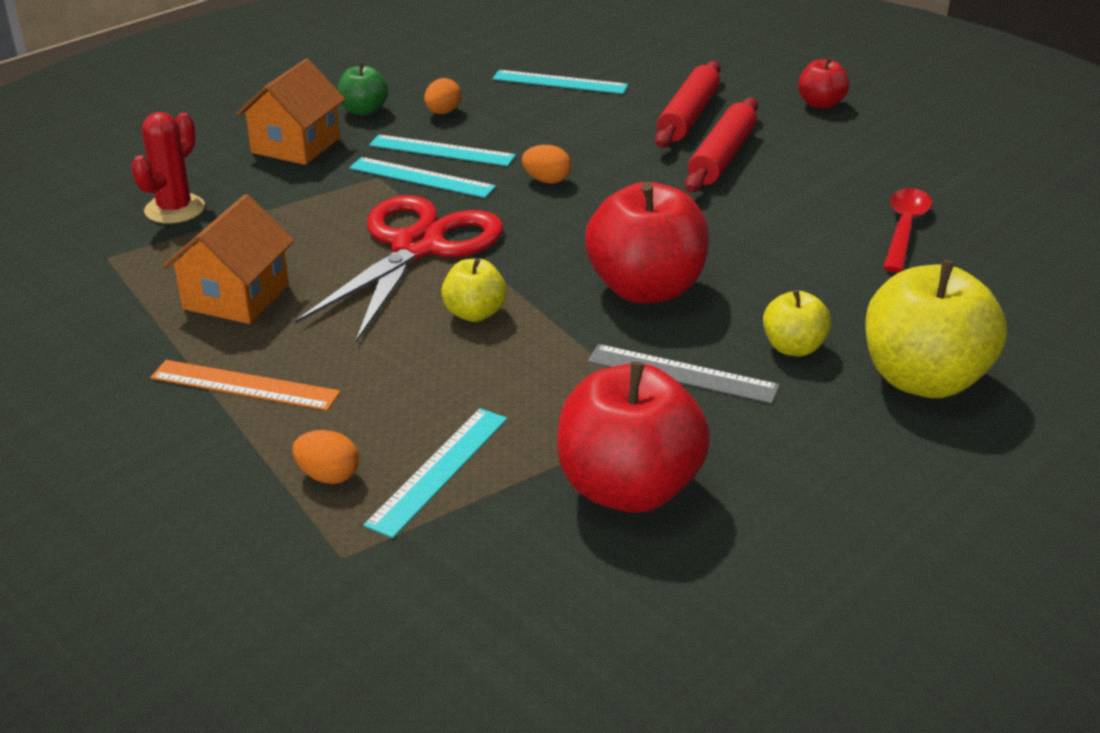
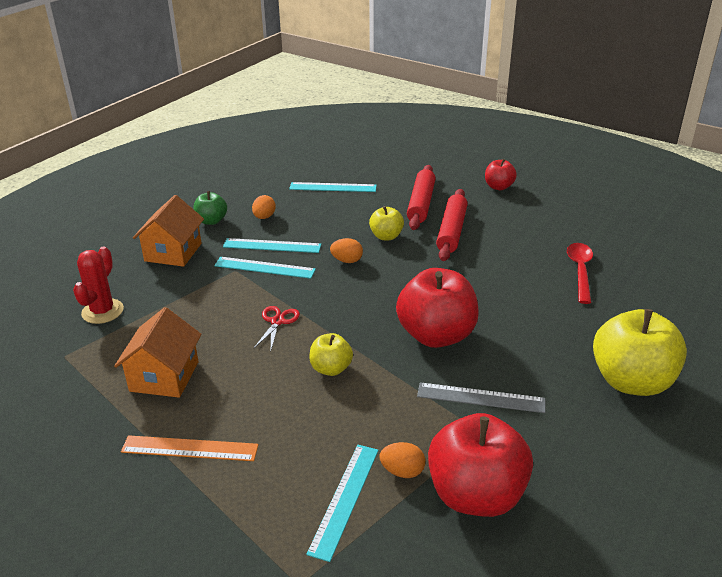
camera: 10 degrees left, 0 degrees up
orange egg [292,430,359,484] -> orange egg moved to [380,442,425,478]
red scissors [295,195,503,343] -> red scissors [253,306,300,349], size x0.40
yellow apple [763,290,831,356] -> yellow apple moved to [369,206,404,240]

